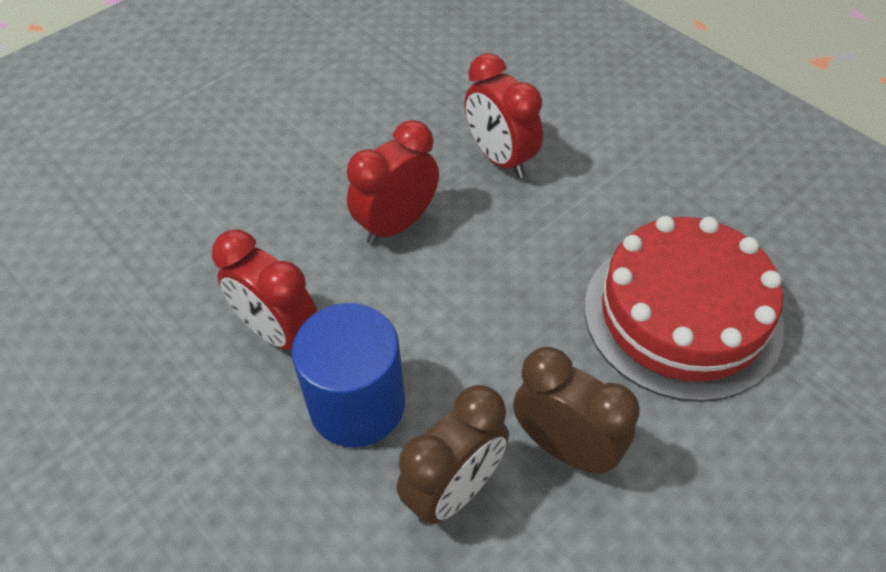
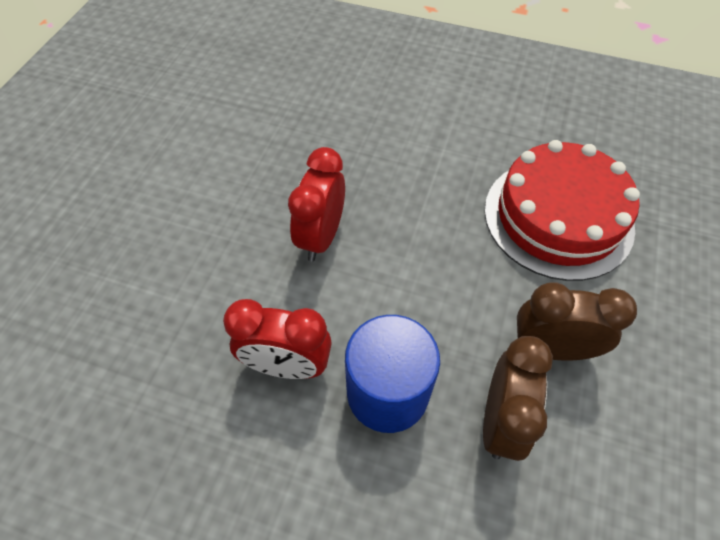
camera: 30 degrees left, 5 degrees up
red clock [464,53,543,178] -> none

